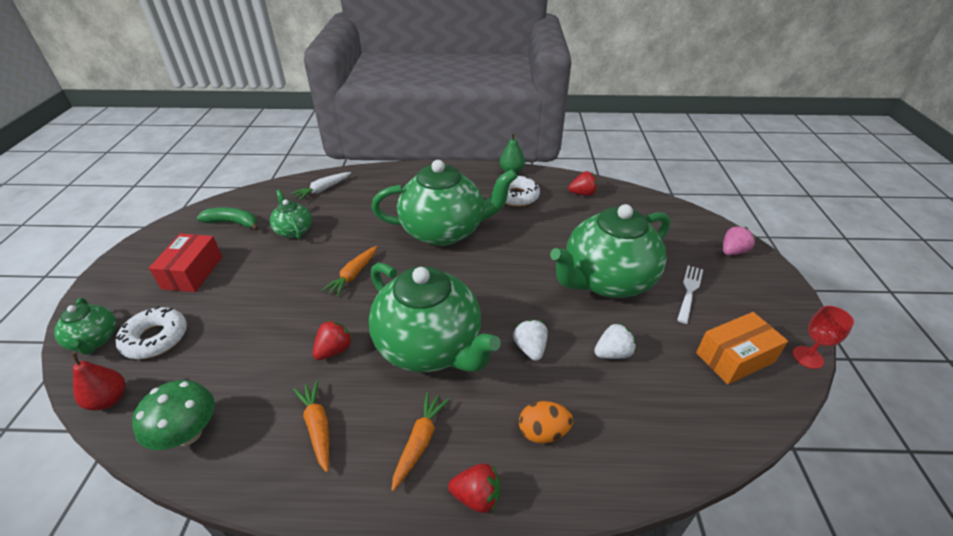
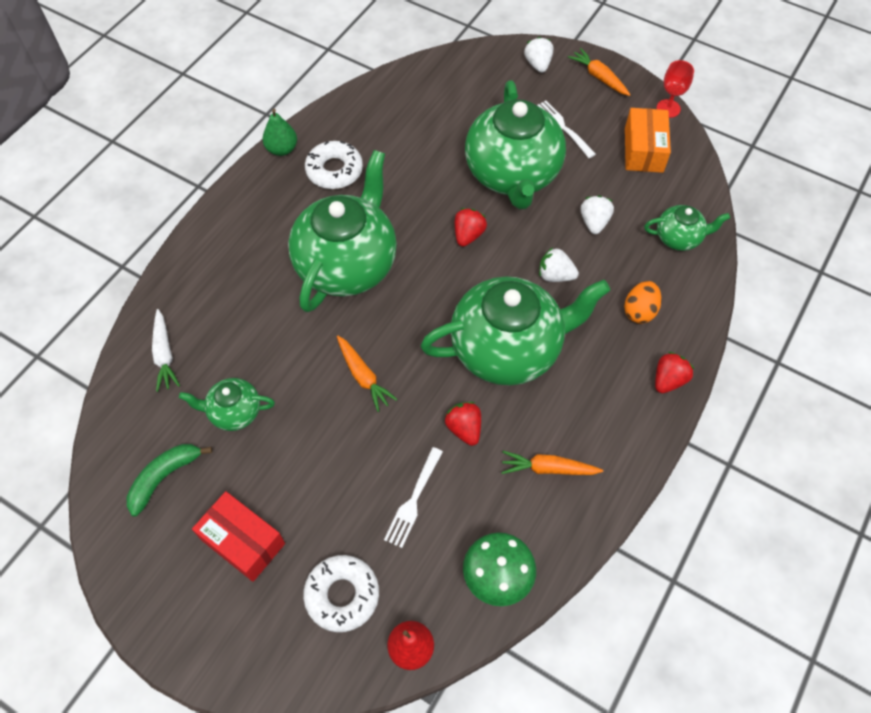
camera: 60 degrees left, 20 degrees up
green teapot [54,298,117,355] -> green teapot moved to [644,205,730,251]
orange carrot [392,392,450,491] -> orange carrot moved to [568,48,630,96]
red strawberry [568,171,598,196] -> red strawberry moved to [455,208,487,247]
pink strawberry [723,226,756,255] -> white strawberry [524,37,553,73]
none -> white fork [384,447,443,548]

